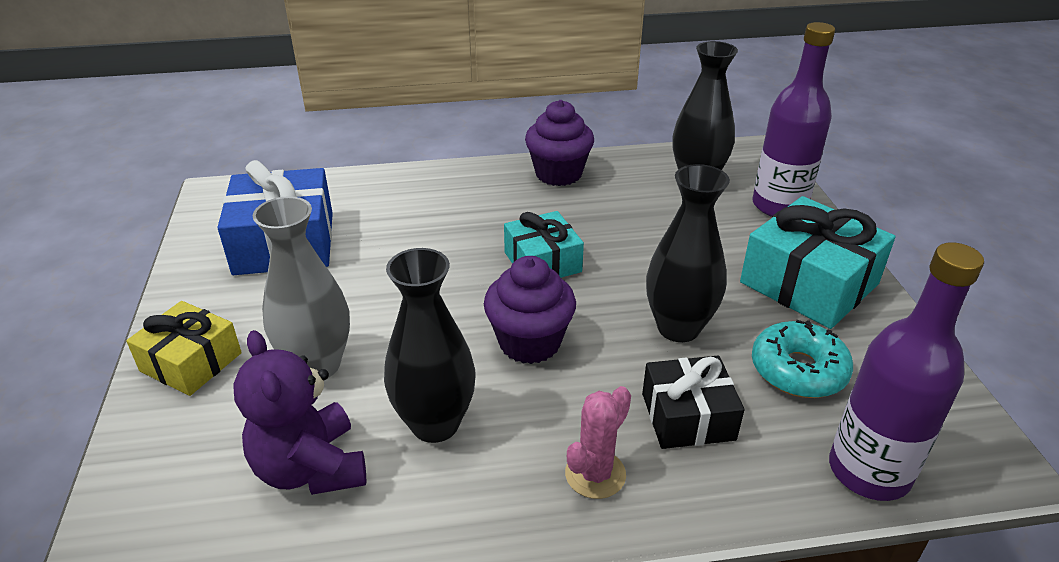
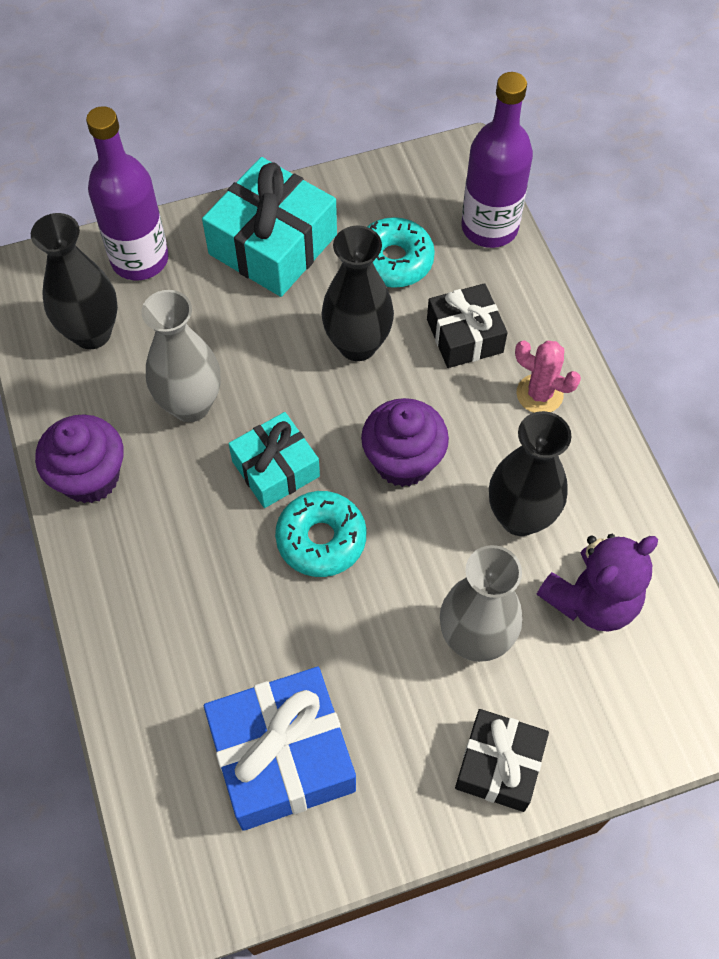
camera: 100 degrees left, 25 degrees up
yellow gift [126,301,242,396] -> black gift [455,709,549,812]
none -> grey vase [141,290,220,422]
none -> turquoise donut [275,491,367,577]

